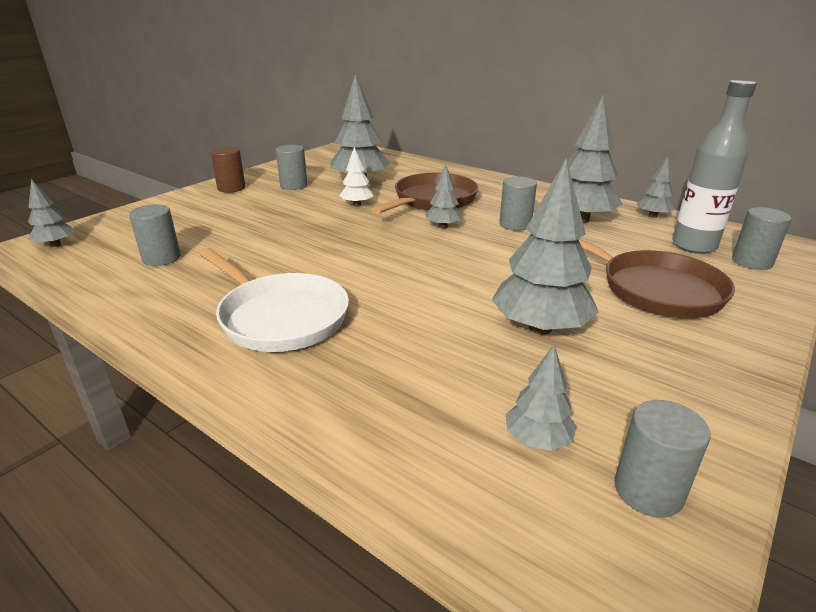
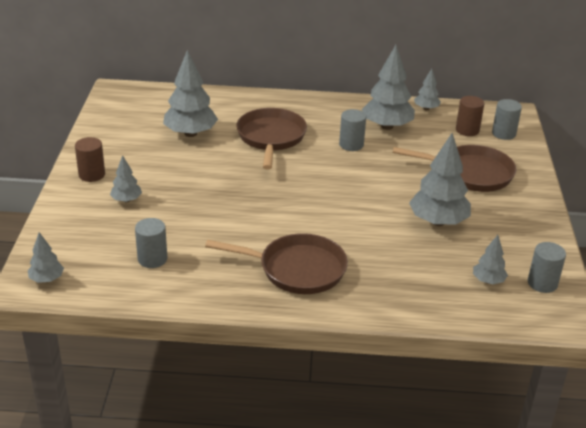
camera: 35 degrees left, 5 degrees up
white pan [199,248,349,352] -> brown pan [205,233,348,294]
grey cylinder [276,145,307,190] -> none
white tree [339,147,374,207] -> none
grey tree [425,164,463,229] -> grey tree moved to [110,155,142,202]
grey bottle [672,80,757,254] -> brown cylinder [456,96,484,136]

